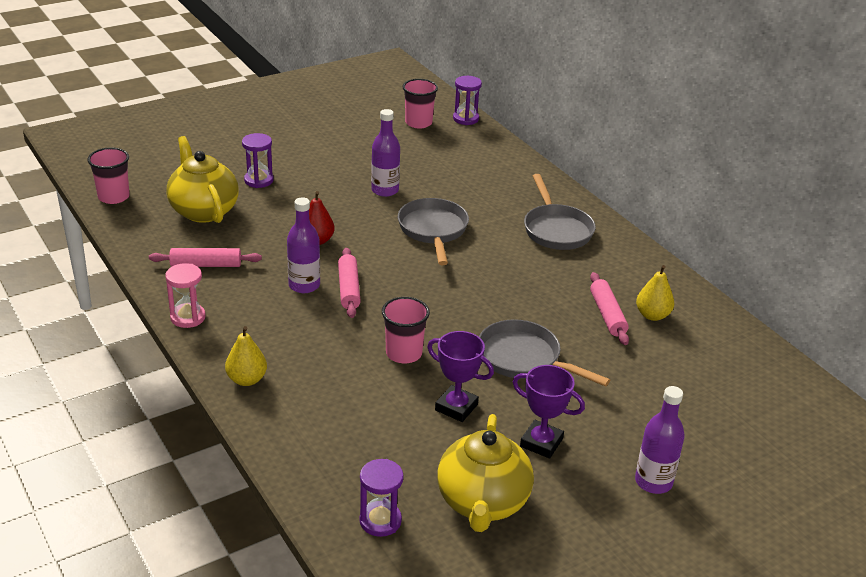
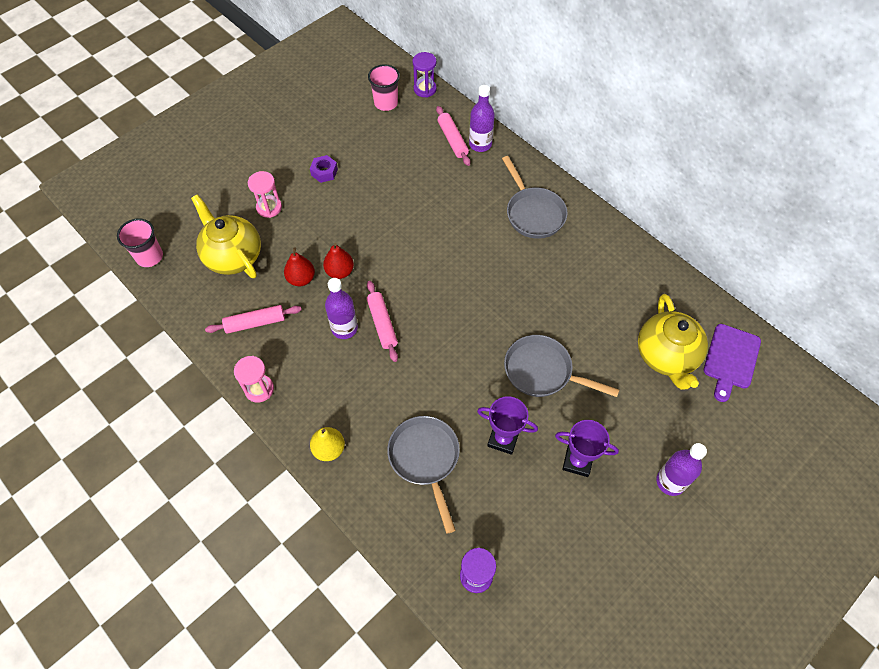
camera: 10 degrees left, 25 degrees up
purple hourglass [242,133,274,188] -> pink hourglass [248,171,282,218]
purple bottle [371,109,400,197] -> purple bottle moved to [469,85,495,152]
pink cup [382,297,430,363] -> none
grey pan [398,198,469,265] -> grey pan moved to [387,416,460,534]
yellow teapot [437,414,534,532] -> yellow teapot moved to [638,294,708,390]
pink rolling pin [590,272,629,345] -> pink rolling pin moved to [436,106,470,166]
yellow pear [636,265,674,321] -> none
none -> red pear [284,247,315,286]
none -> purple nut [310,155,338,183]
none -> purple cutting board [704,324,761,402]

